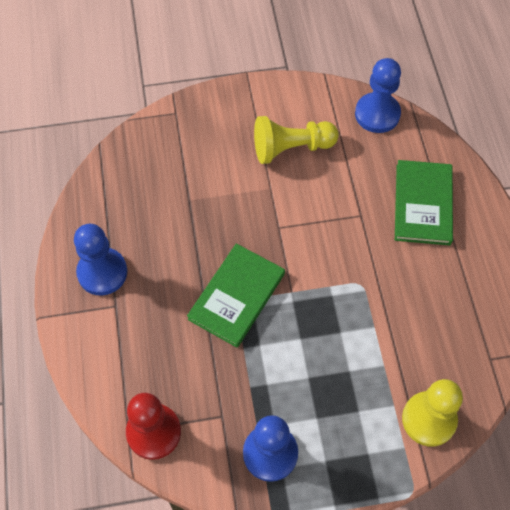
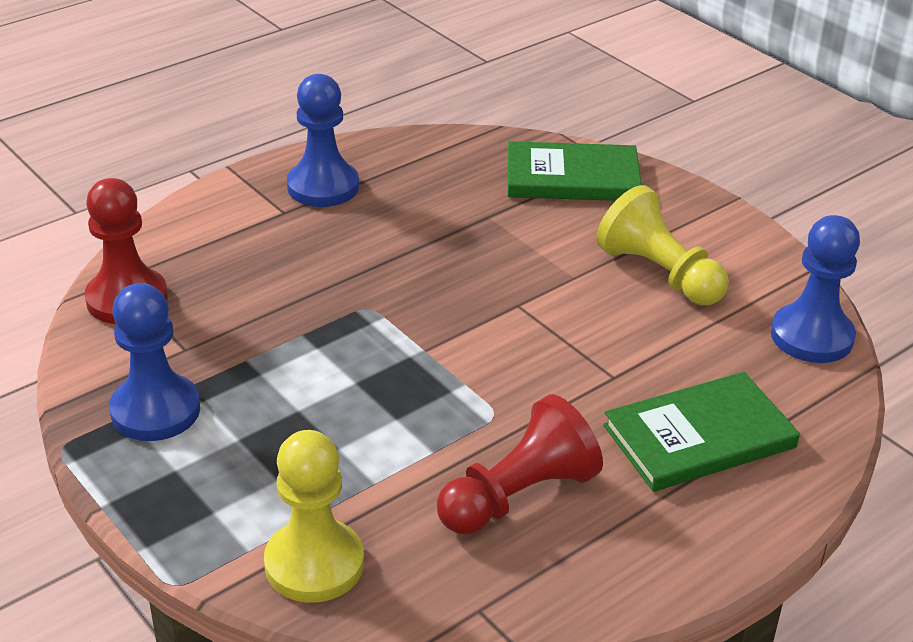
camera: 60 degrees right, 25 degrees down
green book [187,244,285,348] -> green book moved to [508,141,641,201]
none -> red pawn [437,394,603,534]

